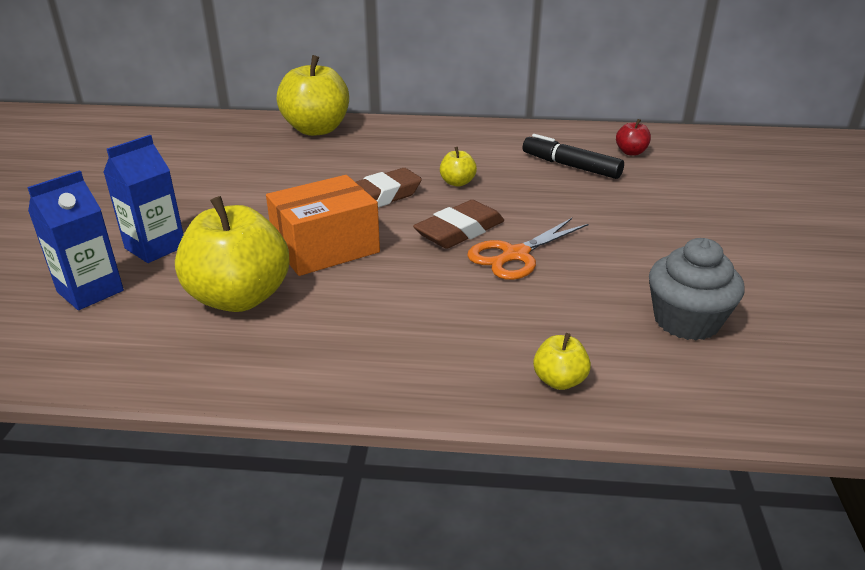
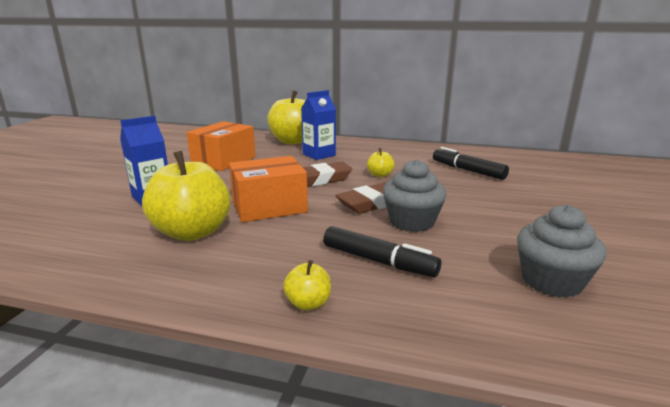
camera: 10 degrees right, 10 degrees down
blue carton [27,170,124,310] -> blue carton moved to [301,90,336,160]
orange scissors [467,218,588,280] -> grey cupcake [383,159,446,232]
yellow apple [533,333,591,390] -> yellow apple moved to [283,260,331,311]
red apple [616,119,651,156] -> none
none -> orange box [187,121,256,171]
none -> black marker [323,226,441,277]

